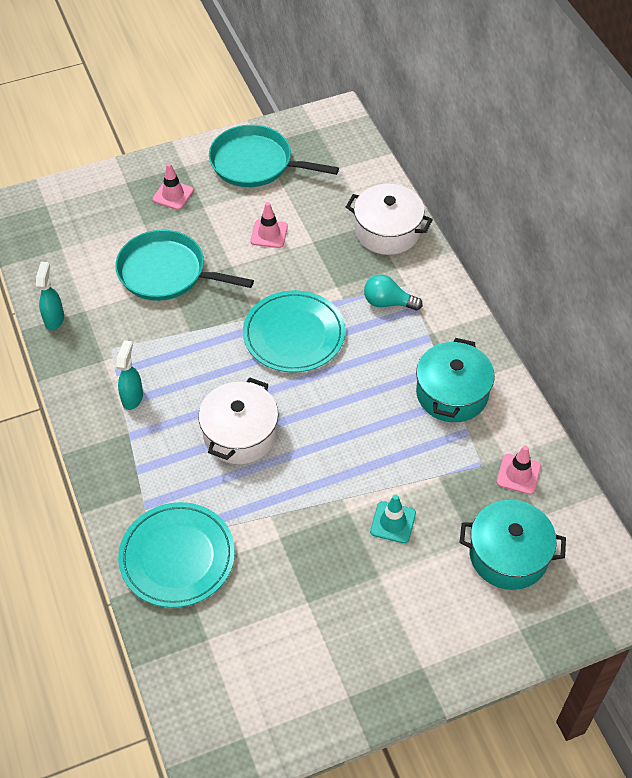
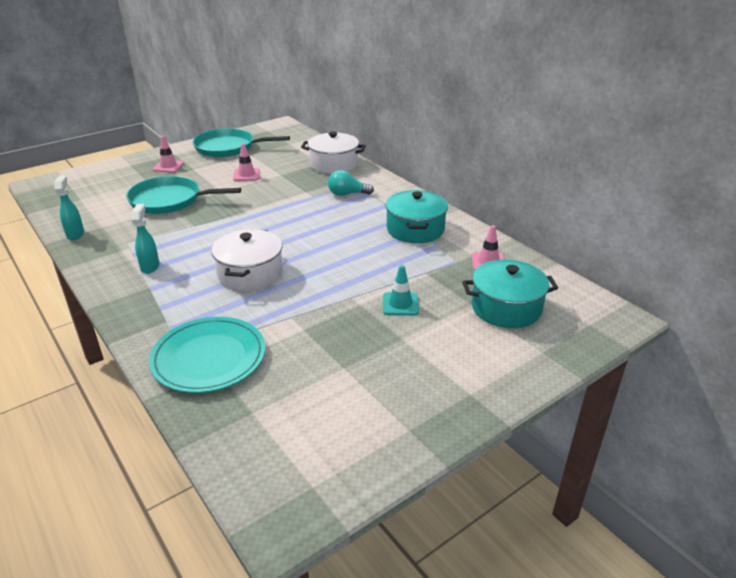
camera: 15 degrees left, 20 degrees down
turquoise plate [243,290,345,373] -> none

